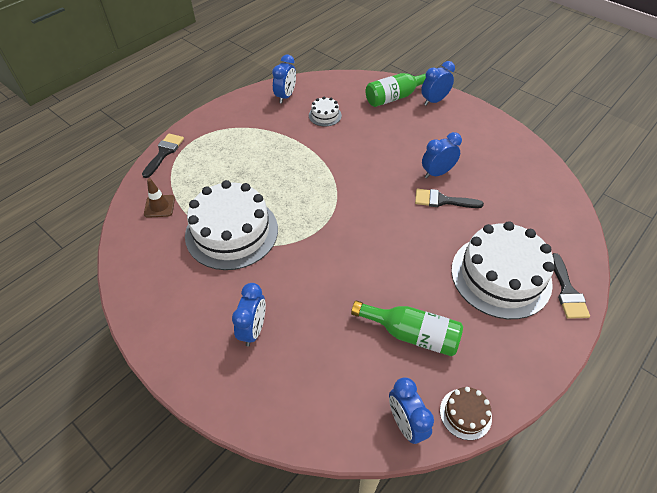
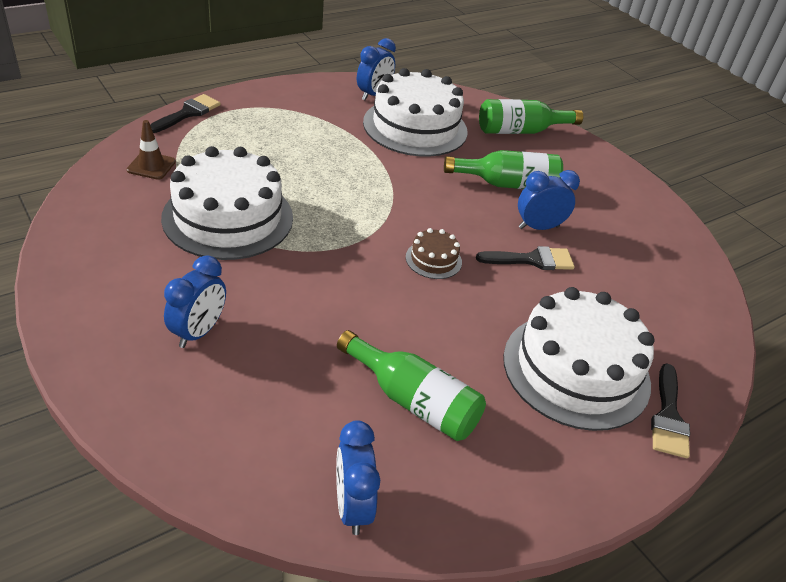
camera: 10 degrees right, 10 degrees down
white cake [309,97,342,126] -> white cake [363,68,468,157], size x2.29
black brush [415,189,484,208] -> black brush turned 150 degrees clockwise [476,246,575,270]
blue clock [421,61,455,105] -> none
brown cake [440,387,492,440] -> brown cake moved to [406,228,462,279]
none -> green bottle [444,150,563,189]

